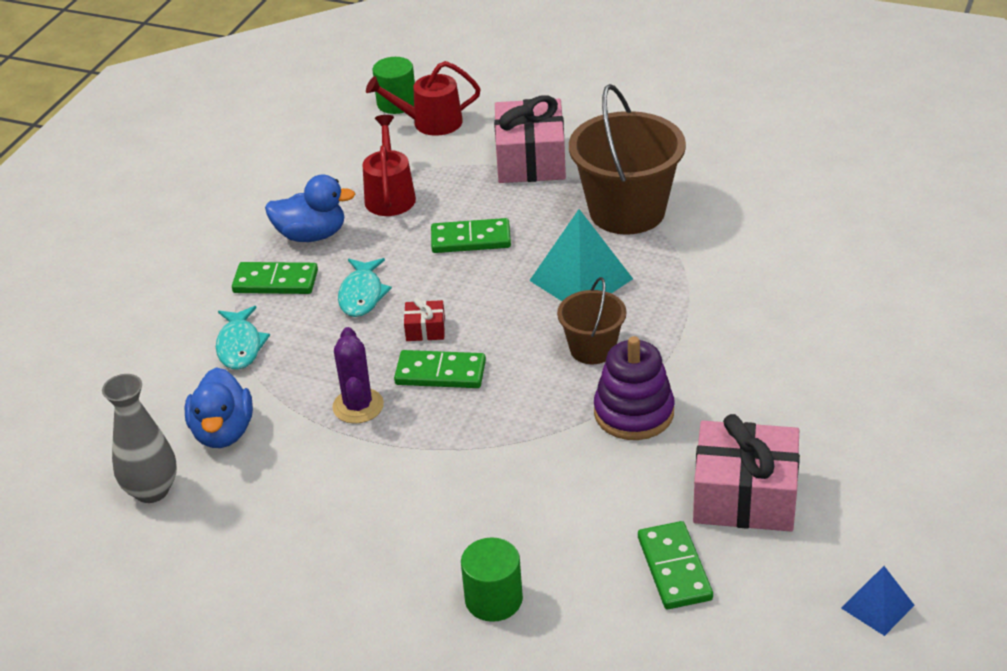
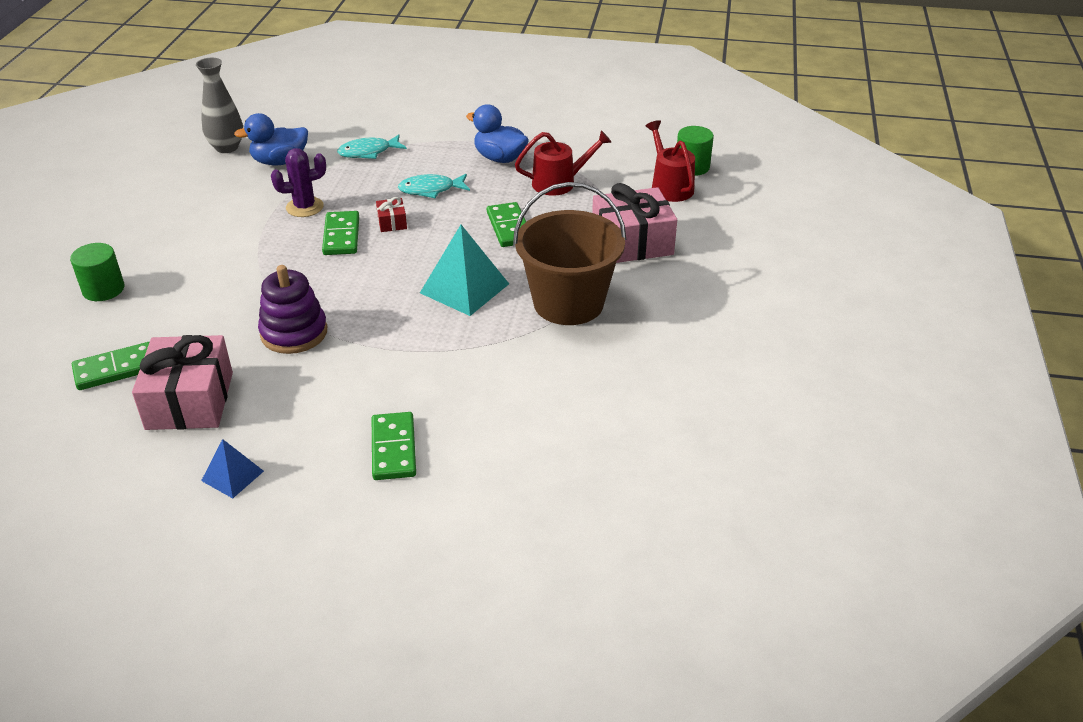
camera: 75 degrees right, 0 degrees up
green domino [232,262,318,294] -> green domino moved to [372,412,416,480]
blue duck [265,175,355,242] -> blue duck turned 135 degrees clockwise [466,104,529,163]
brown bucket [557,277,627,364] -> none
blue pyramid [841,566,915,636] -> blue pyramid moved to [201,439,264,498]

